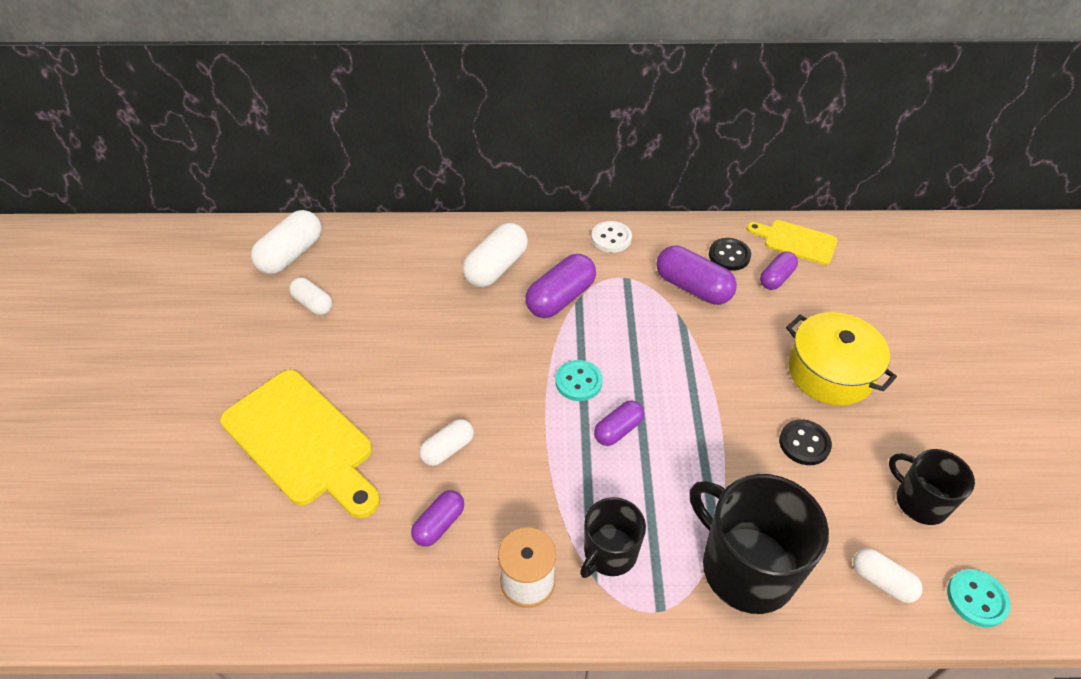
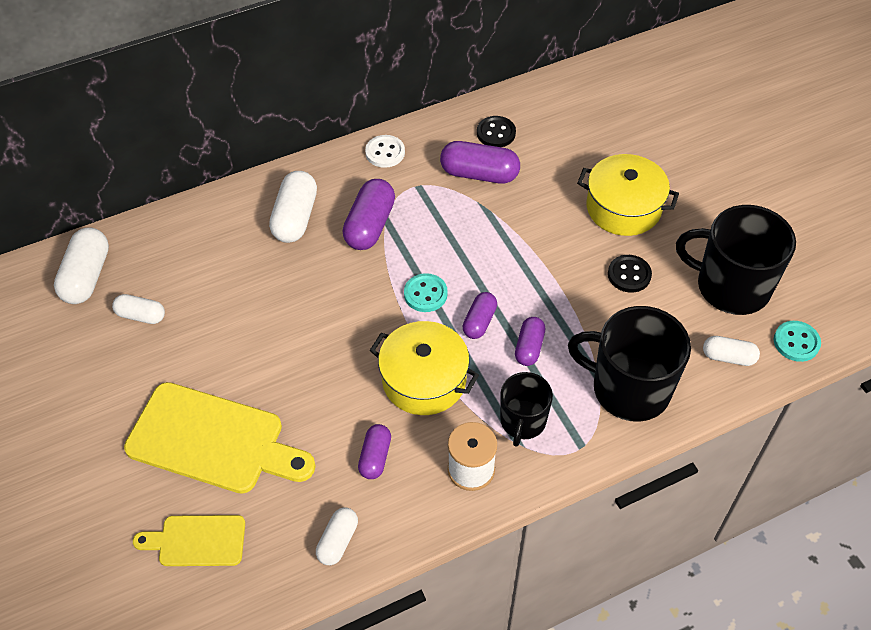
camera: 25 degrees left, 5 degrees up
white capsule [419,419,474,466] -> white capsule moved to [316,507,358,565]
yellow cutting board [746,220,837,265] -> yellow cutting board moved to [133,515,245,566]
purple capsule [760,251,798,290] -> purple capsule moved to [515,317,545,366]
black mug [889,449,975,525] -> black mug [676,205,796,315], size x1.71
none -> yellow pot [370,321,479,415]

